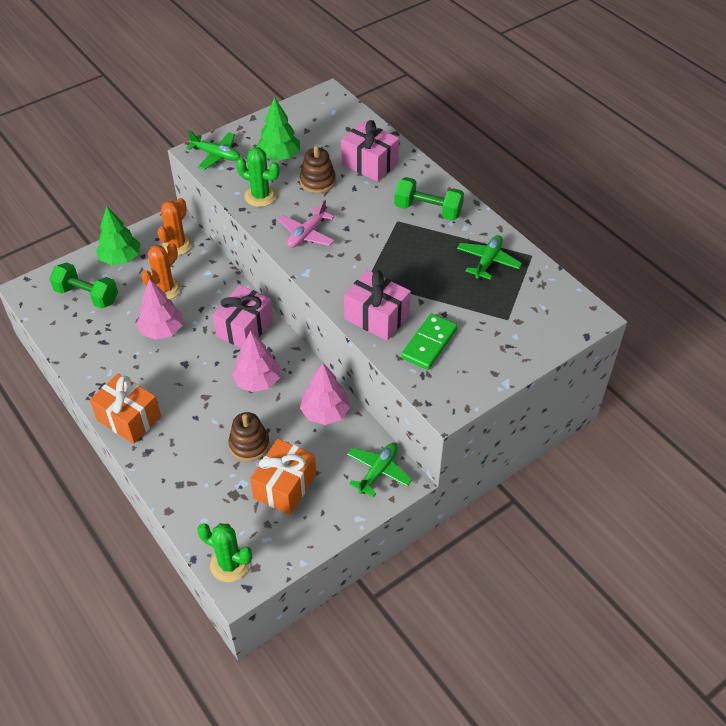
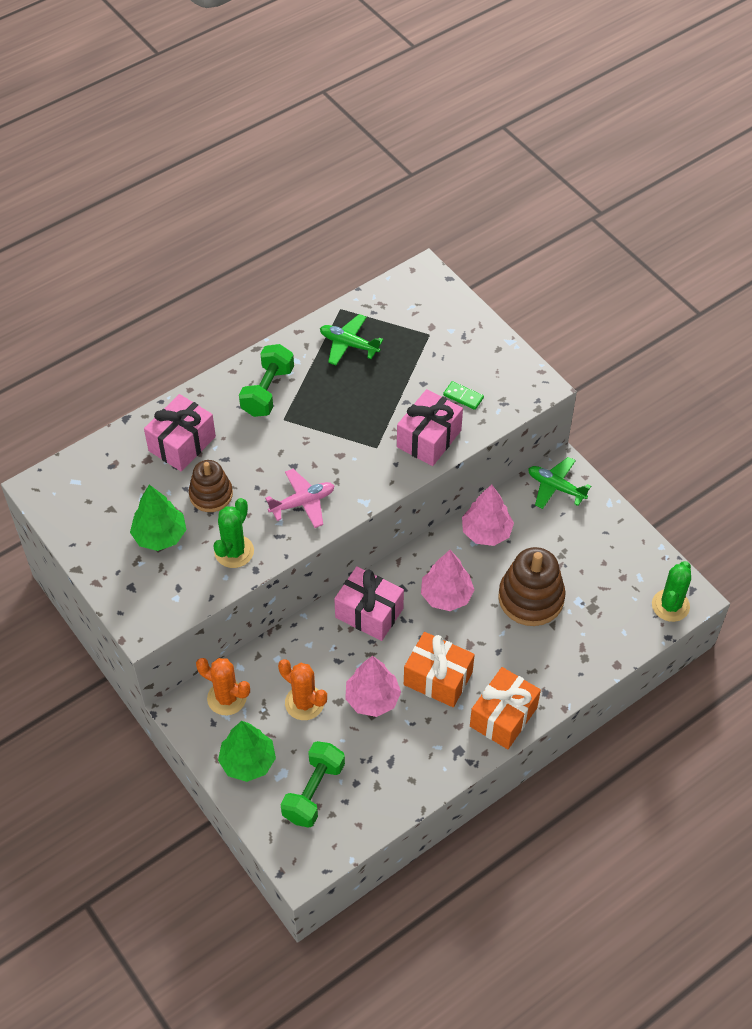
camera: 90 degrees left, 5 degrees up
green plane [186,130,240,170] -> none
brown stacking toy [229,412,270,461] -> brown stacking toy [498,547,566,626], size x1.55
orange gift [250,439,316,515] -> orange gift moved to [404,632,475,707]
pink plane [278,200,335,248] -> pink plane turned 60 degrees counterclockwise [265,469,334,528]
green domino [401,313,458,370] -> green domino [443,381,484,410], size x0.58

